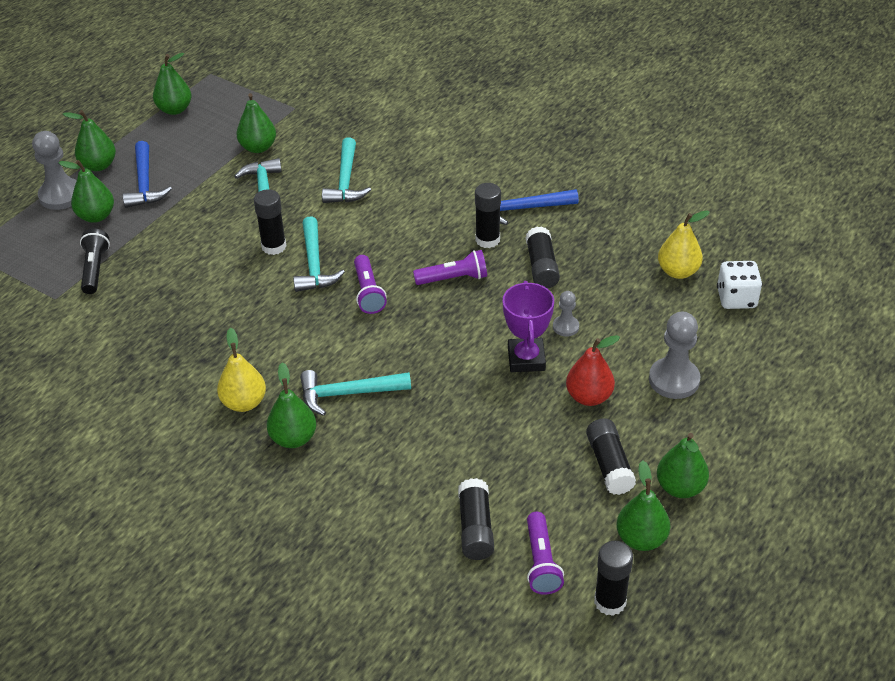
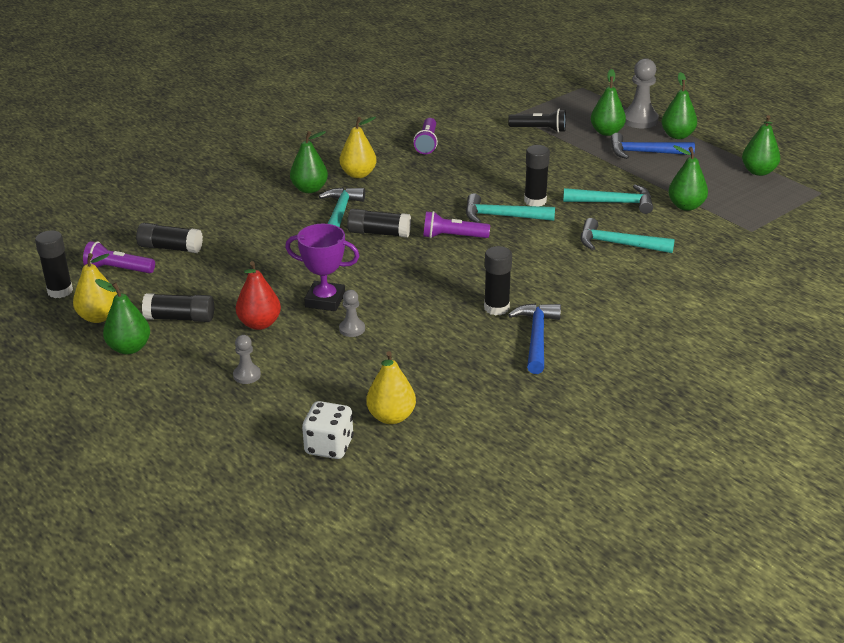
camera: 105 degrees right, 10 degrees down
purple flashlight [413,250,487,285] -> purple flashlight moved to [413,118,438,154]
black glue stick [526,226,560,288] -> black glue stick moved to [347,209,411,238]
green pear [616,460,670,551] -> yellow pear [73,253,117,323]
grey pawn [649,312,700,399] -> grey pawn [233,335,261,384], size x0.55

